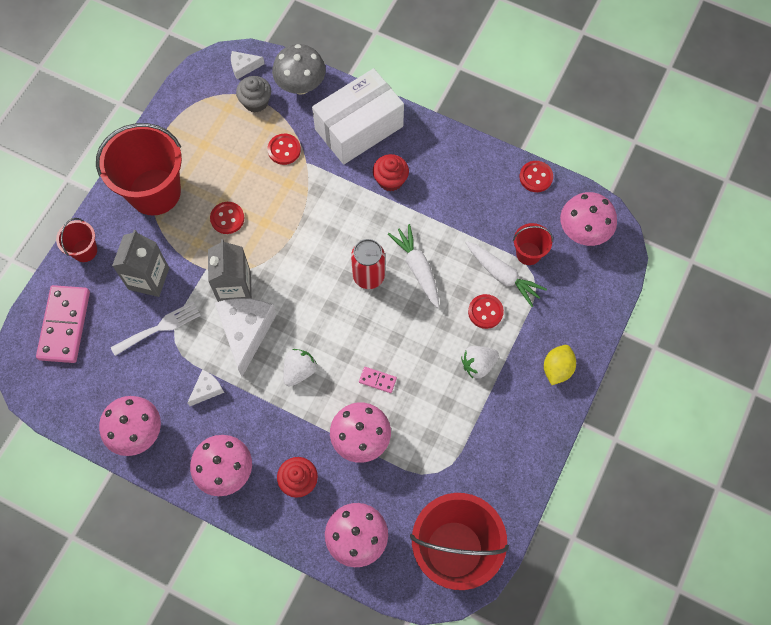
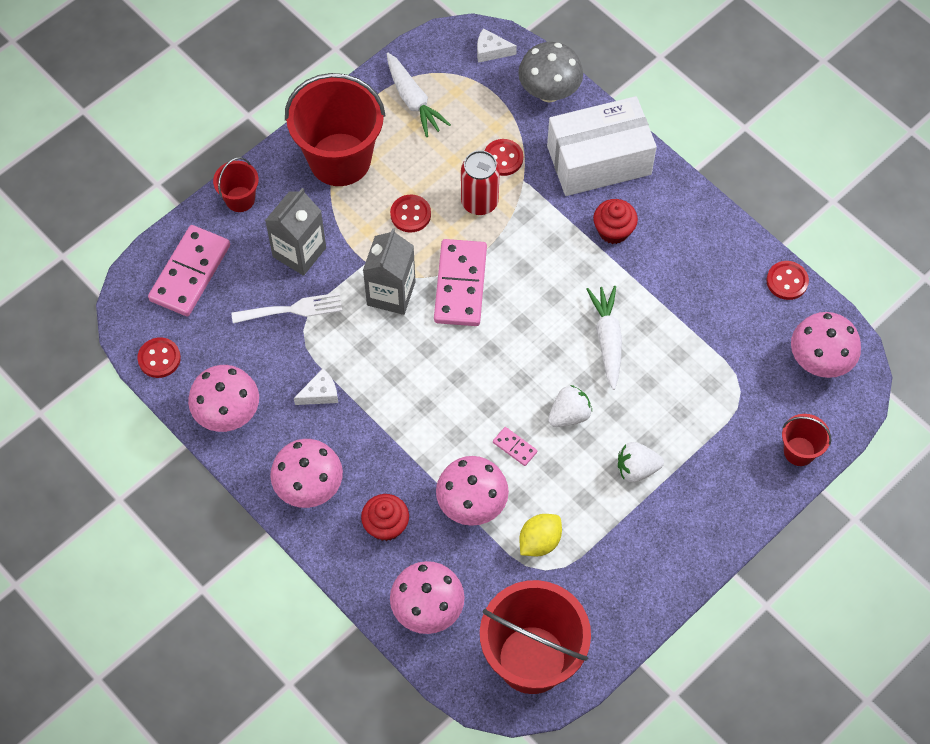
camera: 20 degrees right, 5 degrees down
white cheese [215,298,276,377] -> none
grey cupcake [236,76,271,113] -> none
white strawberry [283,349,317,386] -> white strawberry moved to [548,385,592,427]
red can [351,239,385,289] -> red can moved to [461,150,500,215]
white carrot [466,241,547,307] -> white carrot moved to [387,53,451,137]
red button [468,294,504,329] -> red button moved to [137,337,181,378]
red bucket [513,223,553,265] -> red bucket moved to [782,414,832,466]
yellow lemon [544,345,576,385] -> yellow lemon moved to [519,514,562,556]
none -> pink domino [434,239,487,326]

